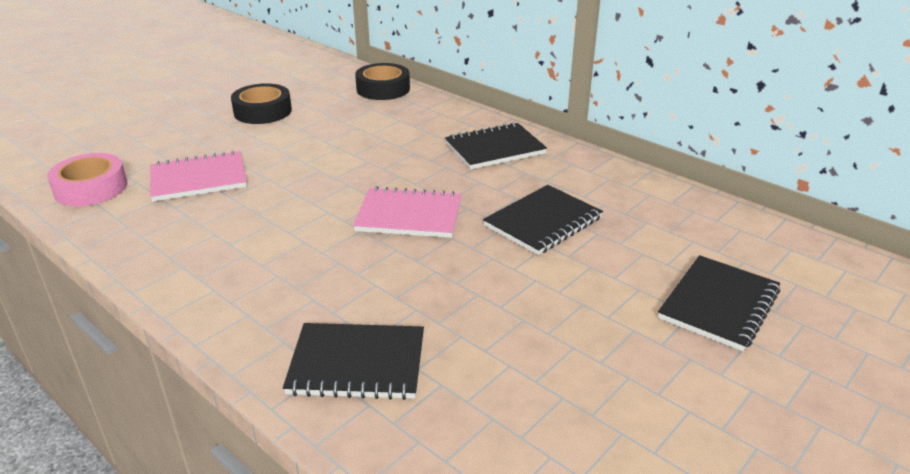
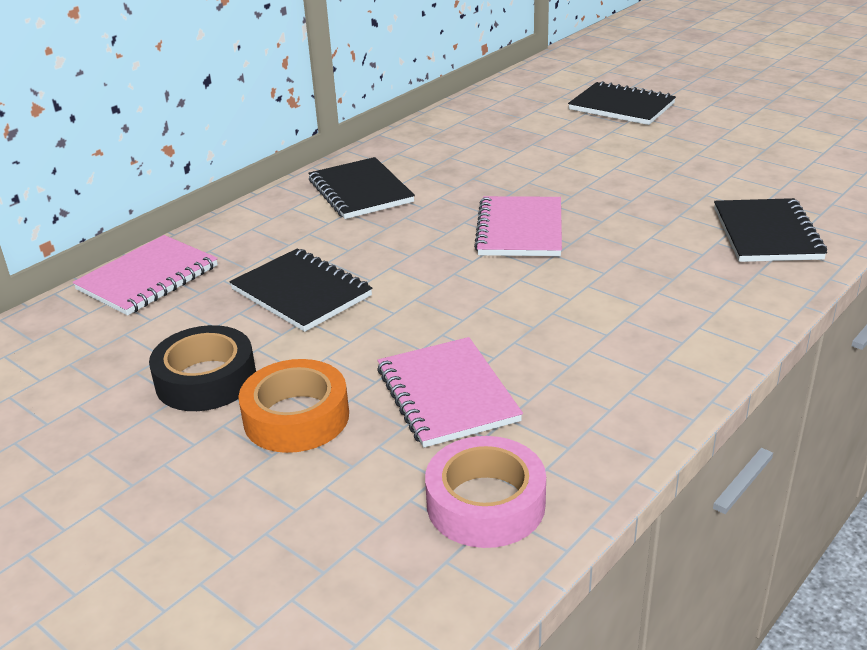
camera: 90 degrees left, 0 degrees up
black tape [355,63,410,100] -> pink notebook [72,235,218,315]
black notebook [483,185,603,255] -> black notebook moved to [229,249,372,332]
none -> orange tape [238,359,349,453]

